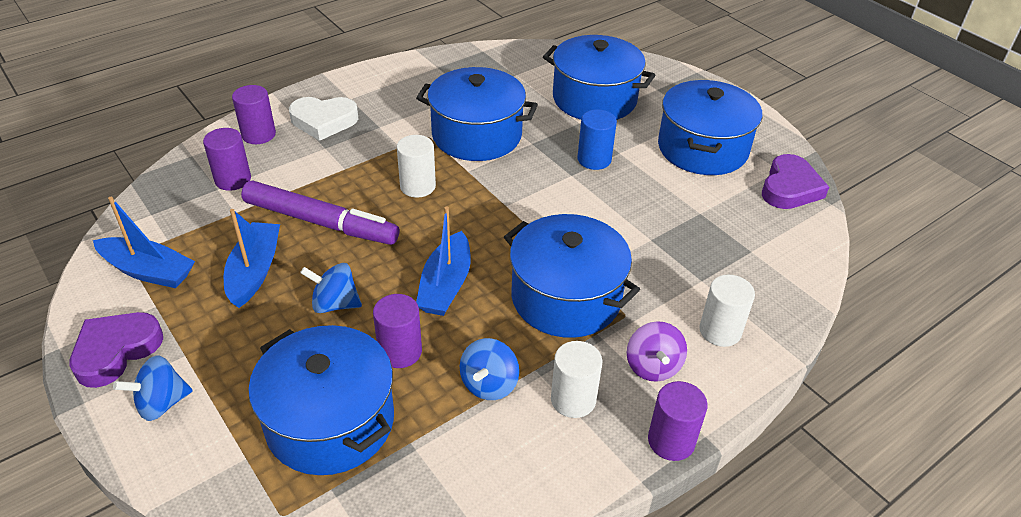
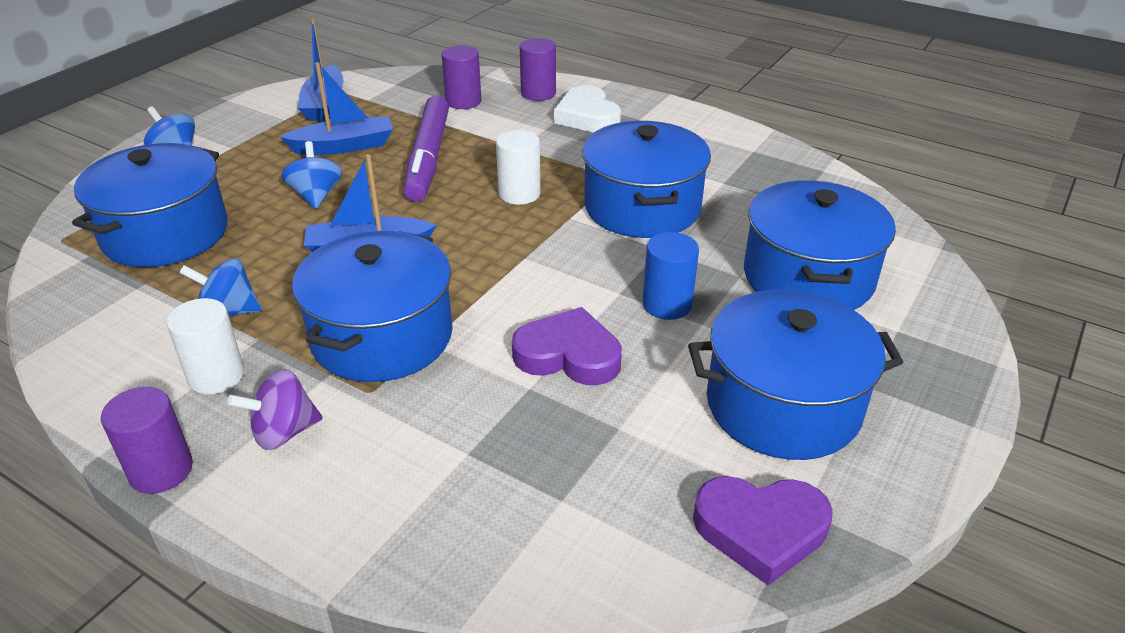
camera: 70 degrees right, 5 degrees down
purple heart [69,312,163,388] -> purple heart moved to [512,307,622,385]
purple cylinder [373,294,422,368] -> none
white cylinder [700,275,755,347] -> none

